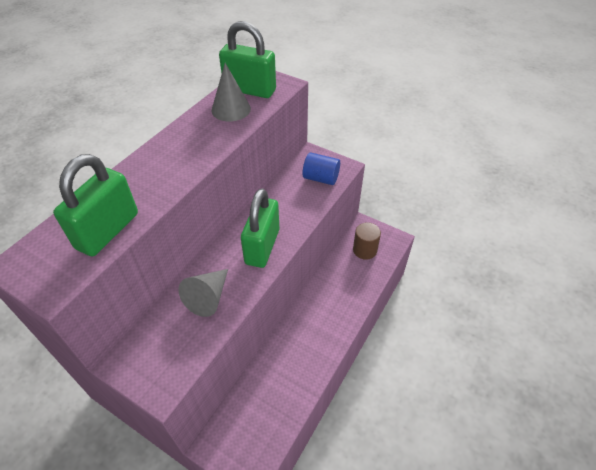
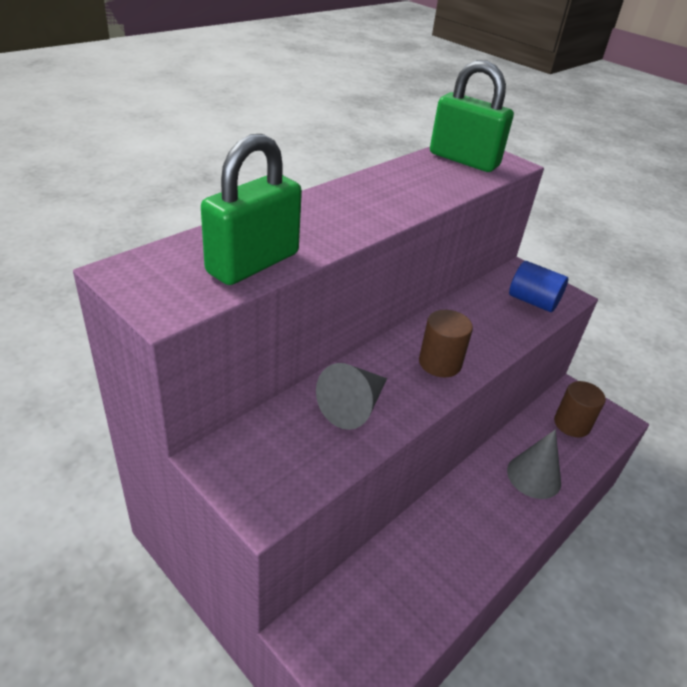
camera: 10 degrees right, 10 degrees down
grey cone [211,63,251,121] -> grey cone moved to [507,429,561,499]
green padlock [241,188,279,268] -> brown cylinder [419,310,473,377]

